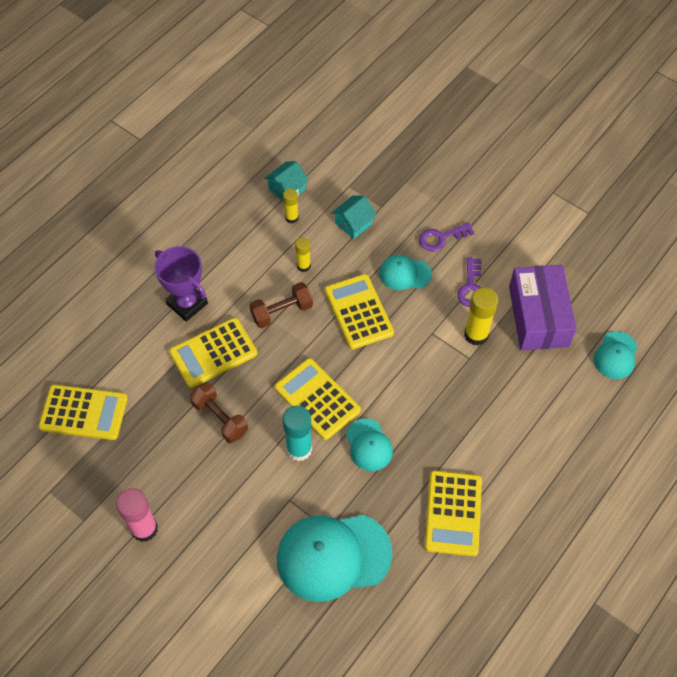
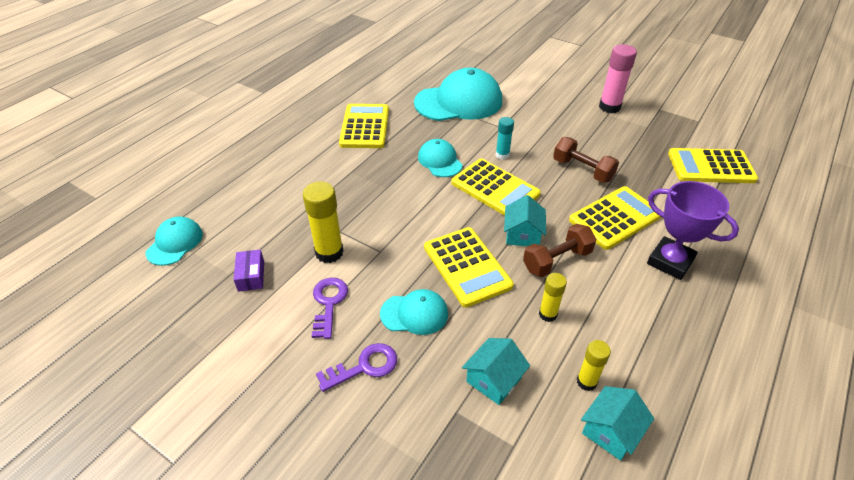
camera: 175 degrees right, 15 degrees down
turquoise glue stick [282,406,312,461] -> turquoise glue stick [496,117,514,160], size x0.60
purple box [509,265,577,350] -> purple box [234,250,264,292], size x0.41
none -> turquoise house [504,195,546,246]

